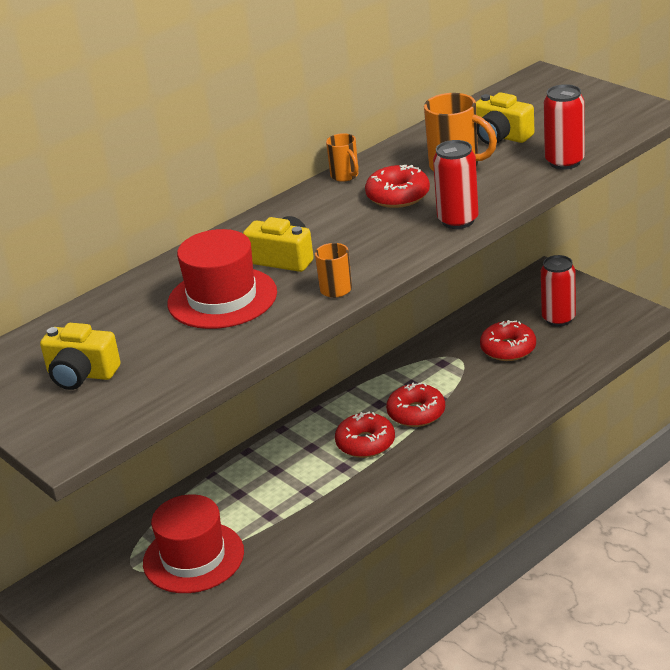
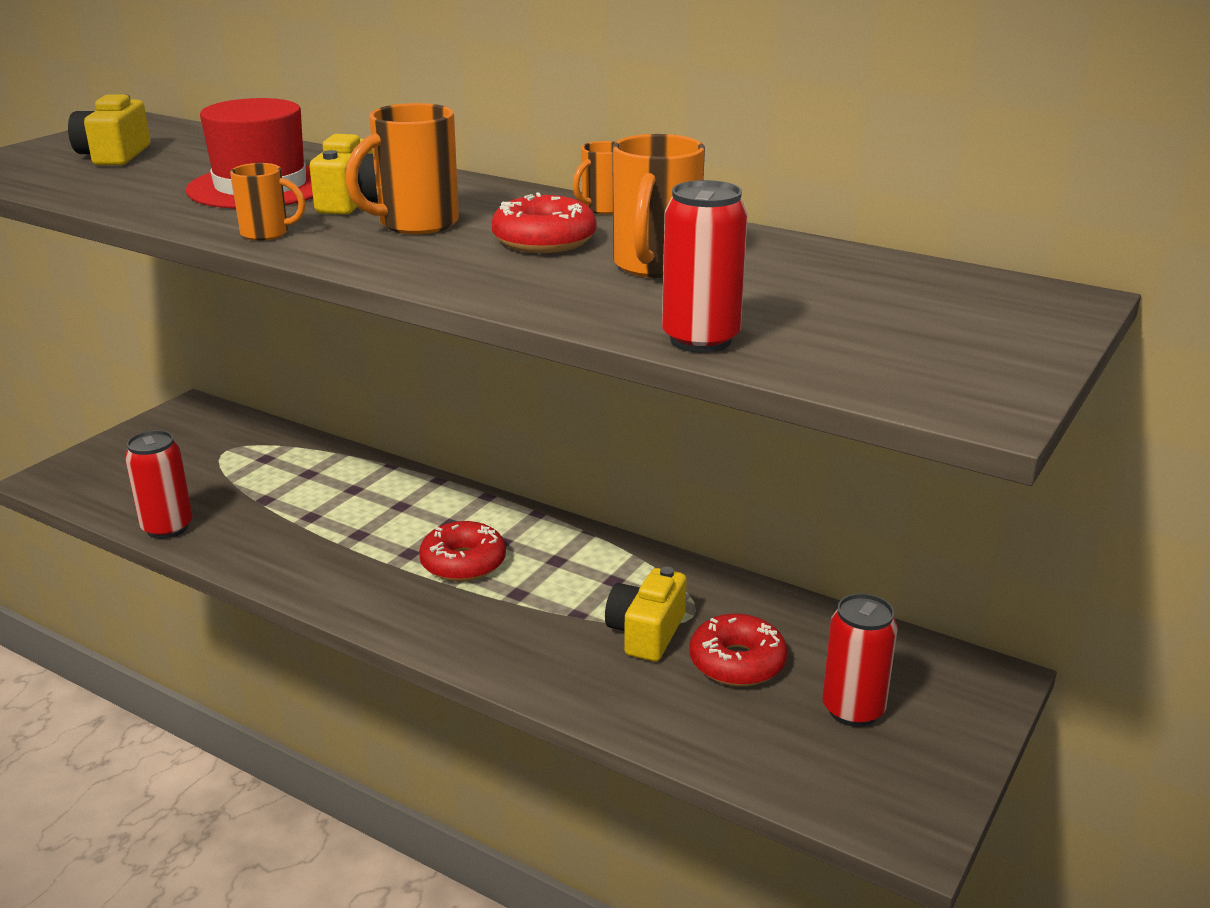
camera: 70 degrees right, 5 degrees down
red hat [143,494,244,593] -> none
red donut [386,383,445,427] -> none
red can [433,140,479,229] -> red can moved to [125,430,193,539]
yellow camera [476,92,534,145] -> yellow camera moved to [605,566,687,661]
none -> orange mug [345,103,459,234]

